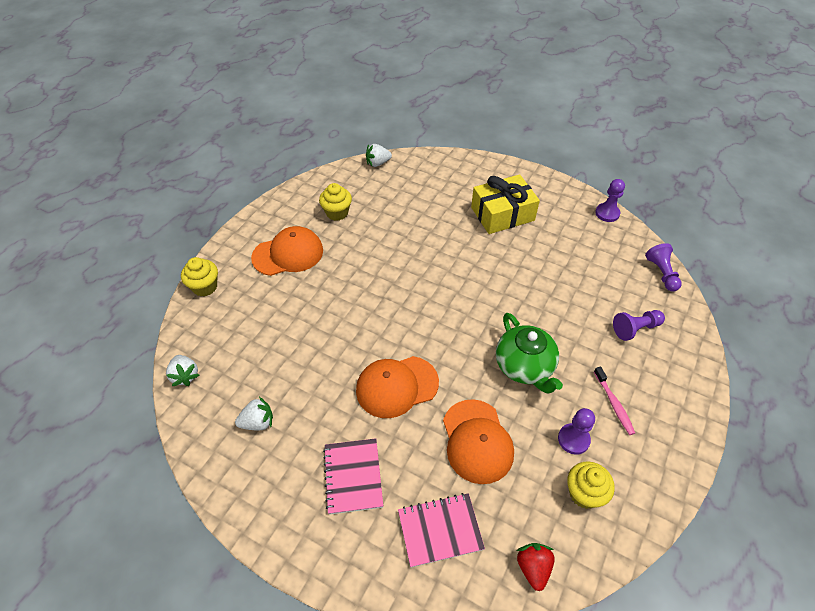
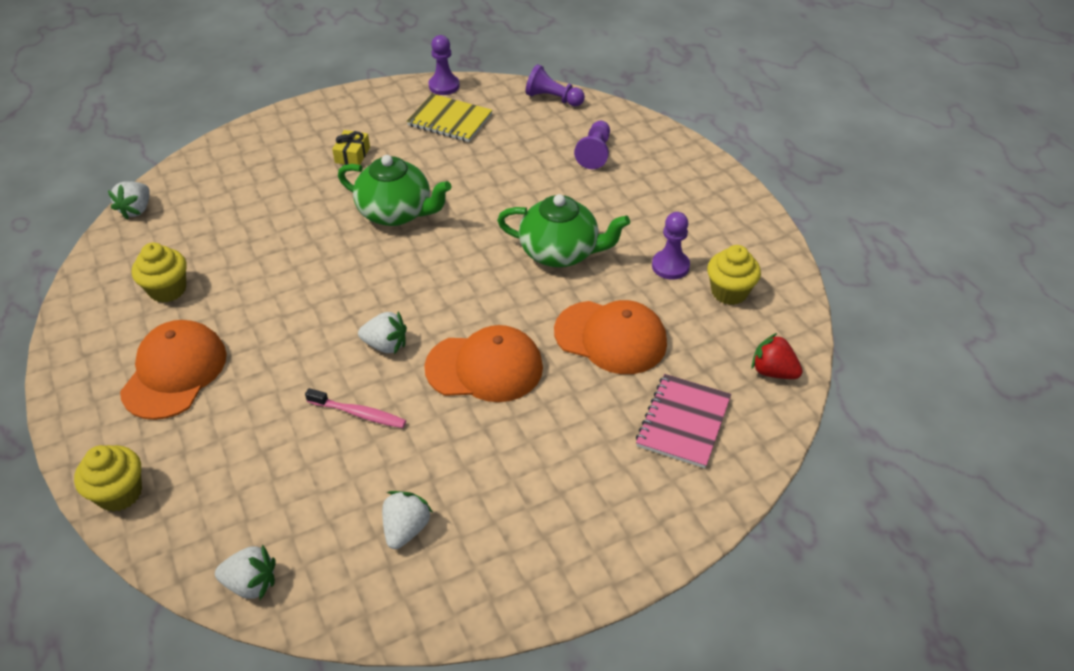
camera: 55 degrees left, 5 degrees down
pink notebook [323,438,383,515] -> none
orange cap [356,356,439,418] -> orange cap turned 105 degrees counterclockwise [424,325,543,402]
yellow gift [471,174,540,234] -> yellow gift [332,130,370,165], size x0.45
pink toothbrush [594,366,635,435] -> pink toothbrush moved to [305,388,406,428]
none -> green teapot [338,155,451,226]
none -> white strawberry [358,311,407,354]
none -> yellow notebook [407,94,493,142]

